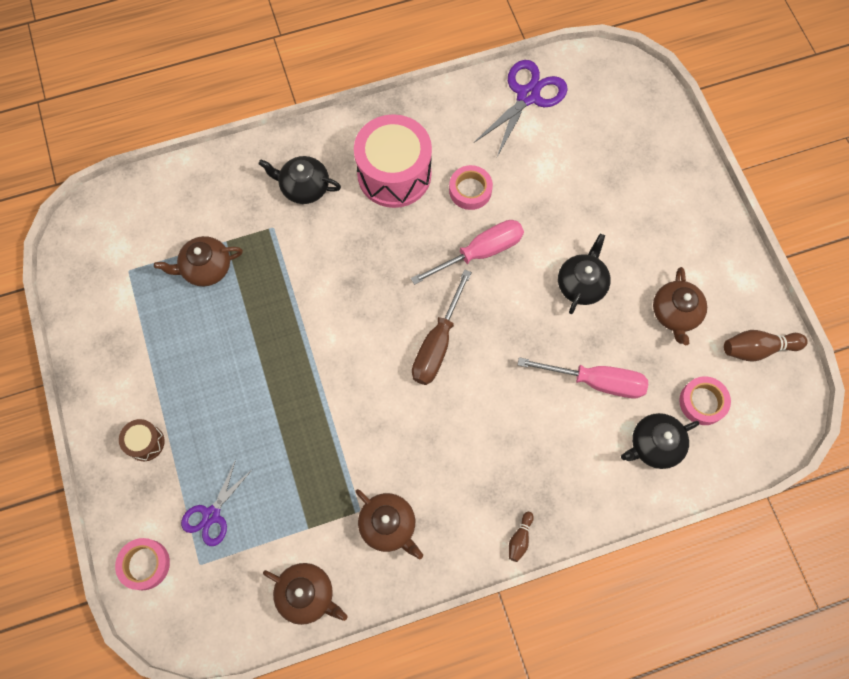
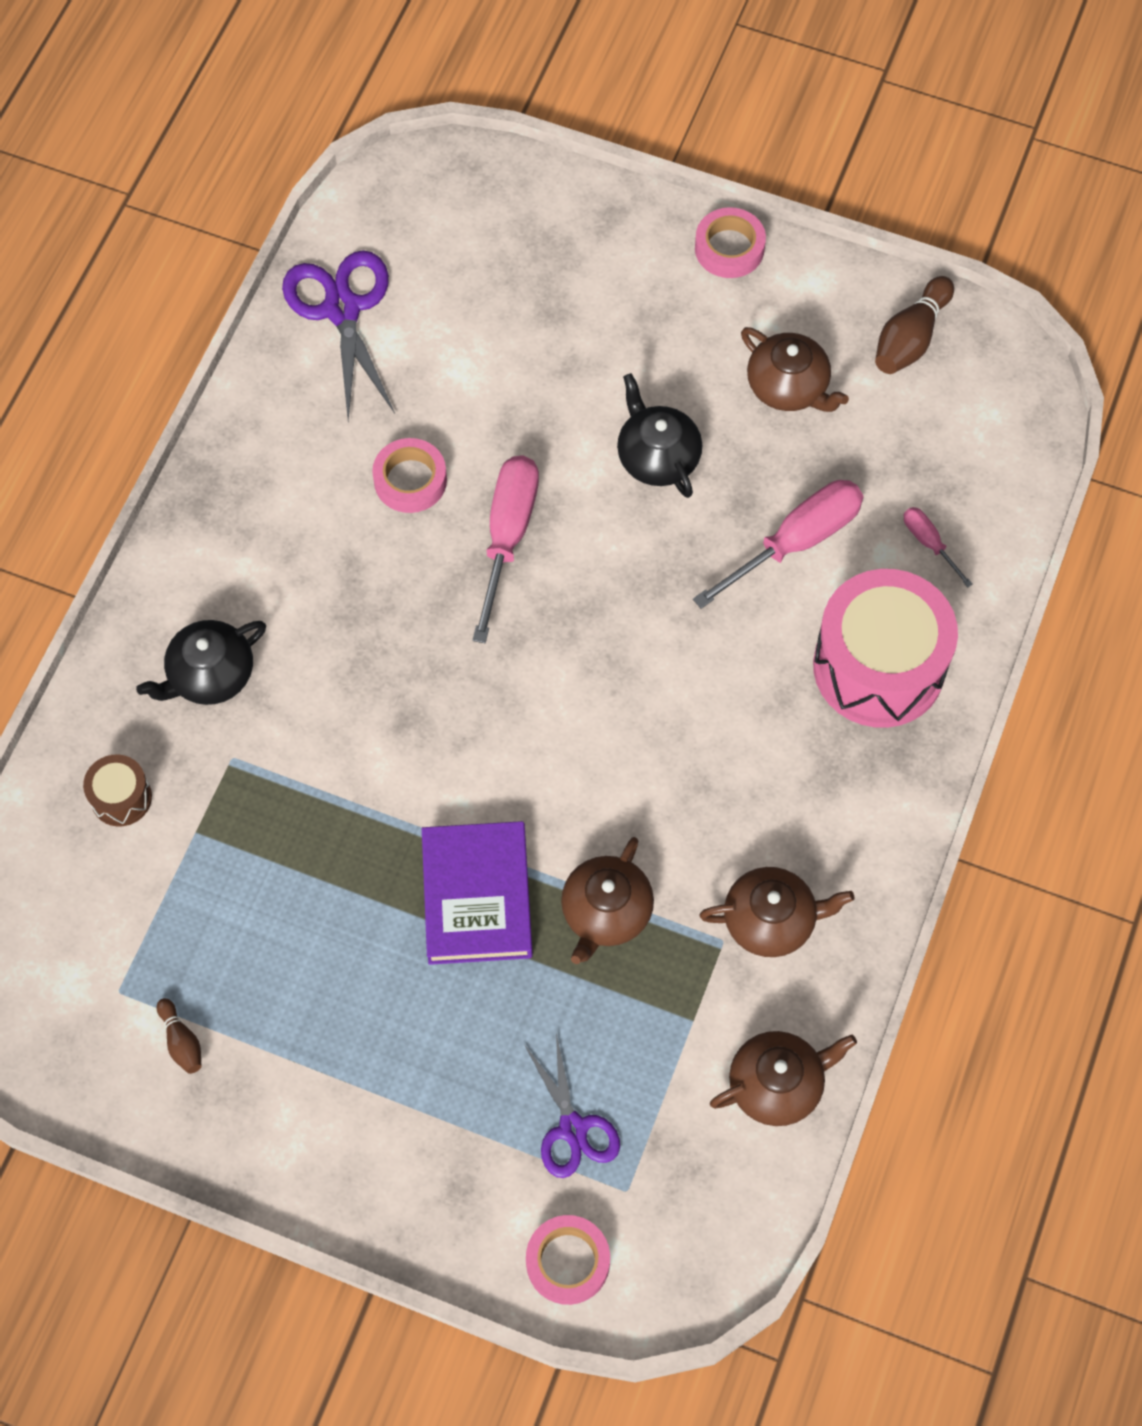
camera: 50 degrees left, 5 degrees down
brown drum [119,419,165,461] -> brown drum moved to [83,754,152,827]
brown teapot [154,236,243,286] -> brown teapot moved to [561,837,654,964]
pink drum [354,114,432,208] -> pink drum moved to [813,569,958,728]
brown screwdriver [412,269,472,385] -> none
brown bowling pin [509,512,534,562] -> brown bowling pin moved to [157,998,201,1074]
black teapot [621,413,699,469] -> pink screwdriver [904,507,973,588]
pink tape [679,376,731,425] -> pink tape moved to [695,207,766,278]
none -> purple book [422,821,533,965]

